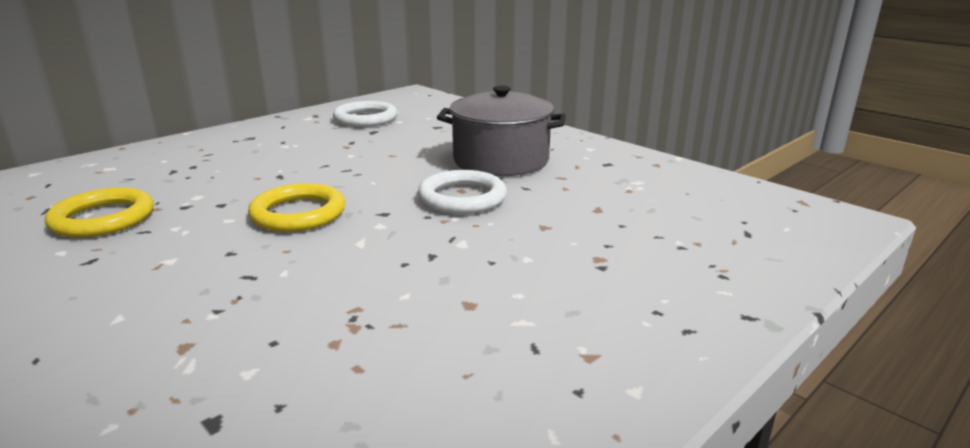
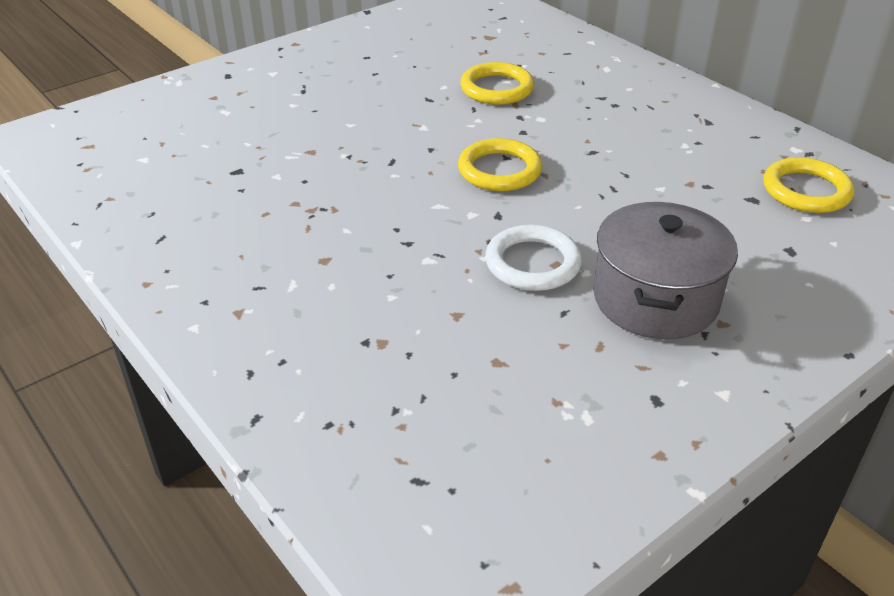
camera: 95 degrees right, 15 degrees up
white ring [333,101,397,127] -> yellow ring [763,157,854,213]

